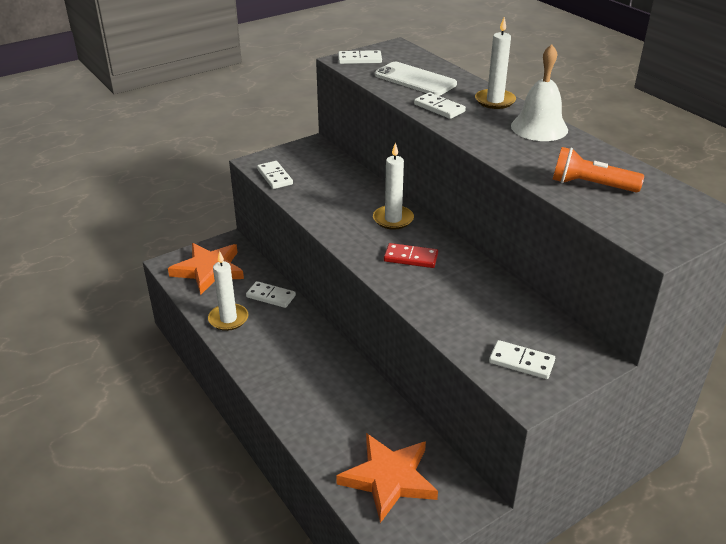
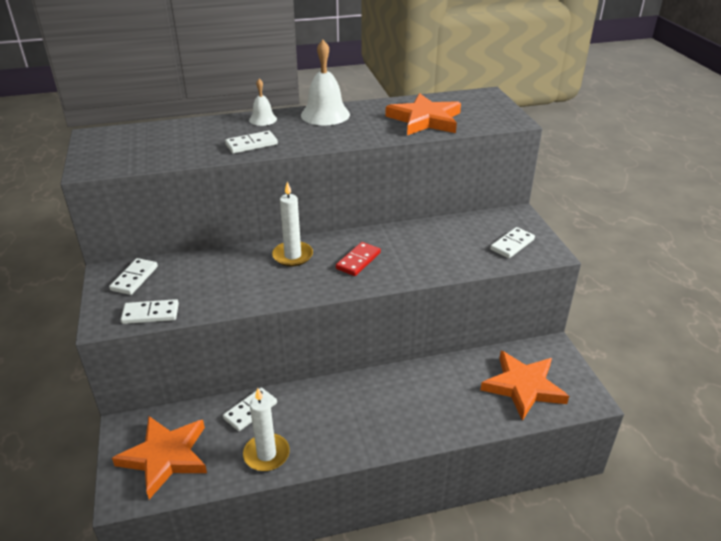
camera: 70 degrees left, 0 degrees up
white domino [338,50,382,64] -> white domino moved to [109,258,158,295]
white phone [375,62,457,96] -> none
white candle [475,17,516,109] -> white bell [249,79,277,126]
orange flashlight [552,147,644,193] -> orange star [385,93,461,135]

